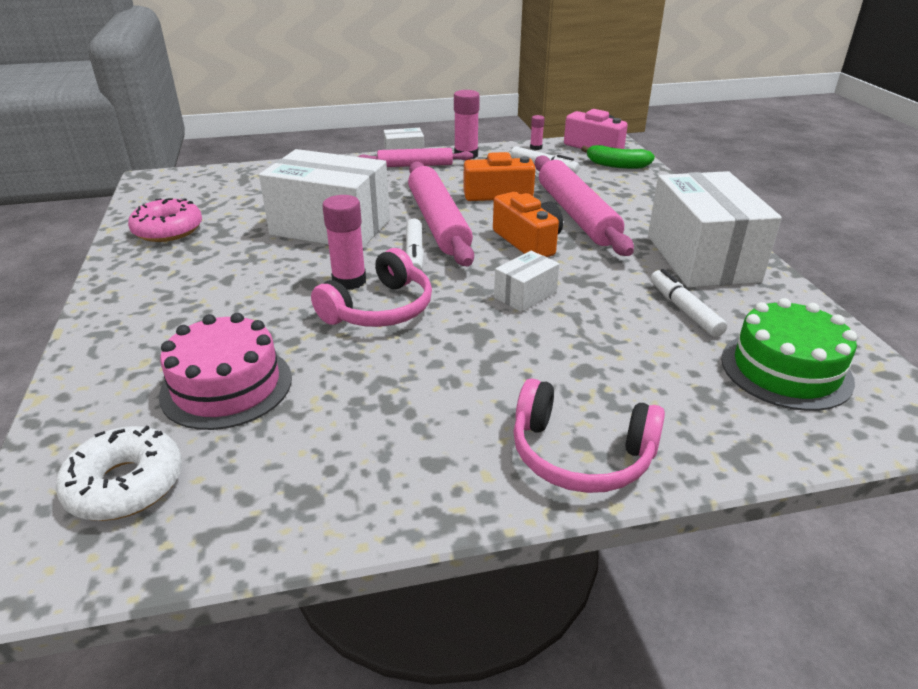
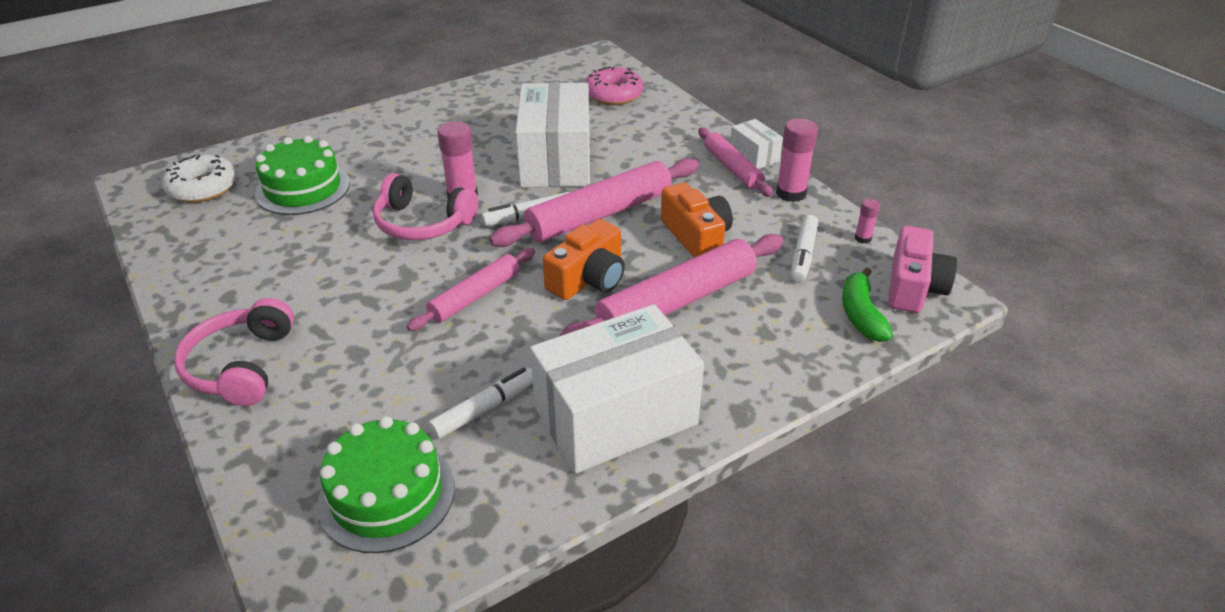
camera: 70 degrees right, 5 degrees up
pink donut [128,198,202,242] -> pink donut moved to [585,66,643,105]
pink cake [159,313,292,430] -> green cake [255,136,350,215]
white box [494,251,559,312] -> pink rolling pin [407,248,535,331]

